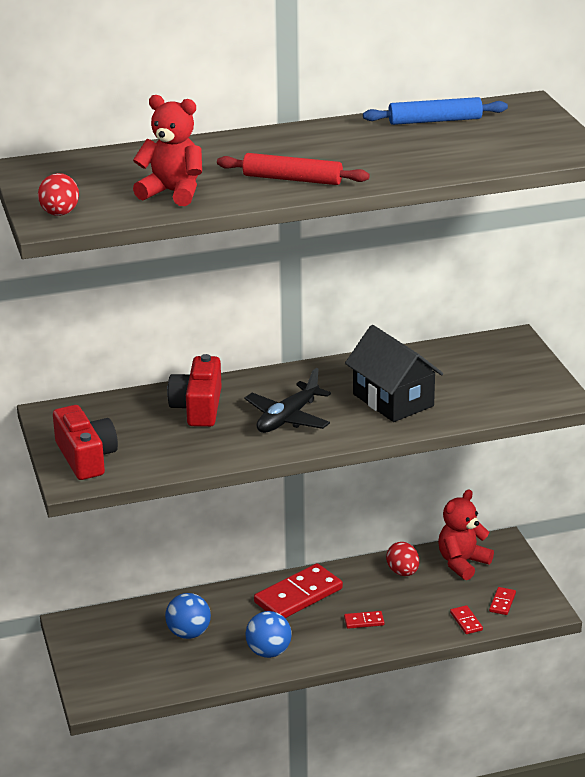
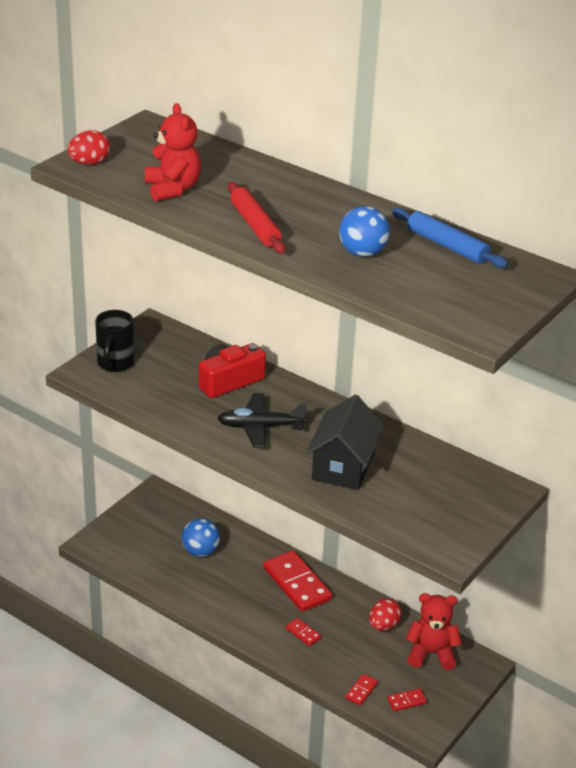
camera: 50 degrees right, 5 degrees up
red camera [53,405,118,480] -> black mug [95,310,135,372]
blue ball [245,611,292,658] -> blue ball moved to [339,206,390,257]
red domino [254,563,343,618] -> red domino turned 45 degrees clockwise [263,550,332,612]

